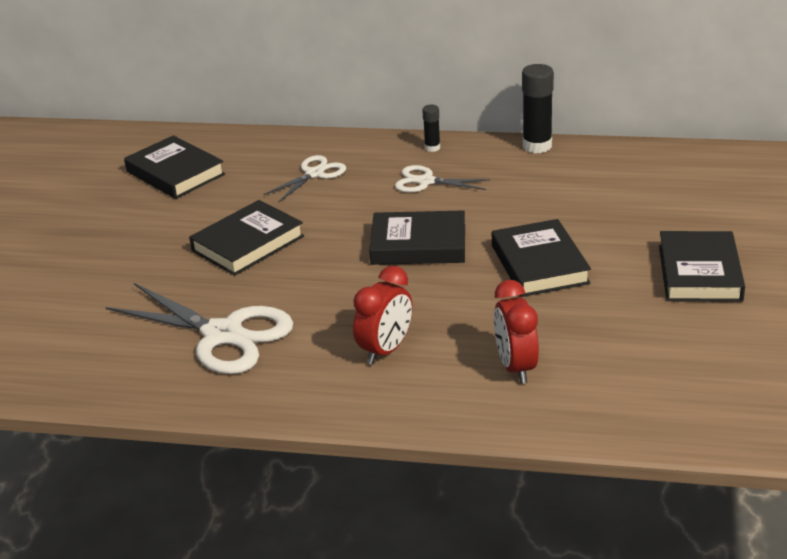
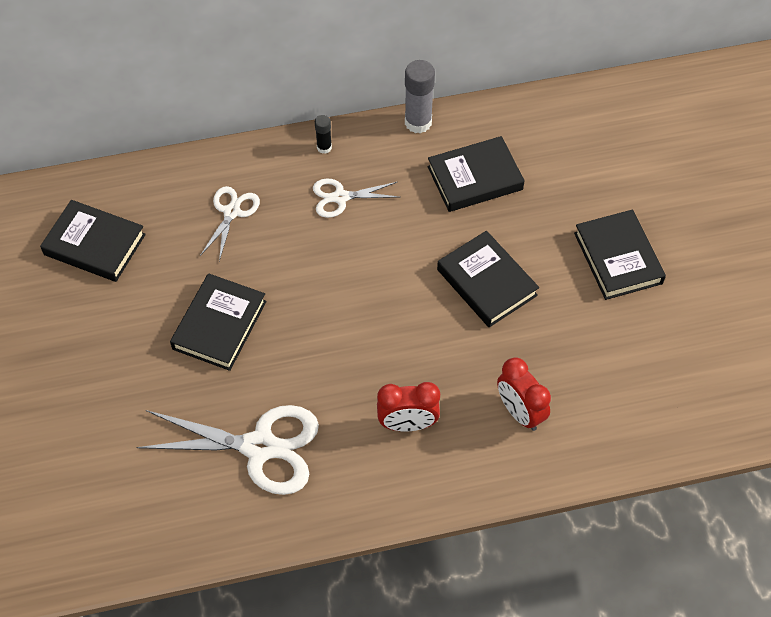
camera: 25 degrees left, 25 degrees up
red clock [353,266,413,365] -> red clock turned 75 degrees clockwise [377,382,440,431]
black book [369,210,465,265] -> black book moved to [427,136,525,212]
black glue stick [522,64,554,153] -> grey glue stick [405,60,435,134]

